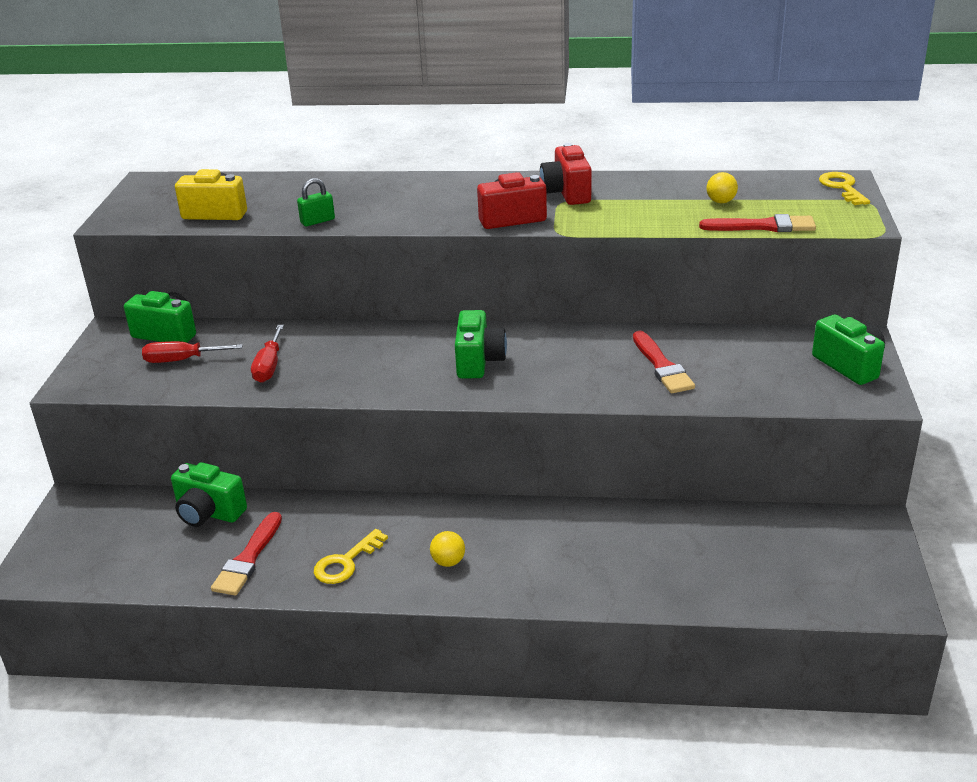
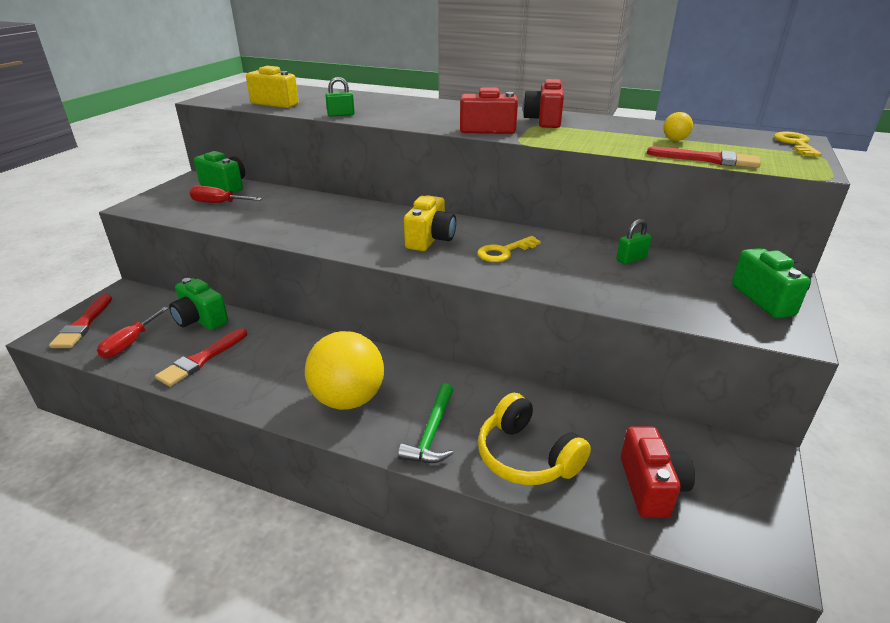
camera: 15 degrees right, 0 degrees up
red screwdriver [251,325,284,383] -> red screwdriver moved to [97,307,168,359]
yellow key [314,529,388,584] -> yellow key moved to [477,236,541,262]
yellow ball [430,531,465,567] -> yellow ball [305,331,384,410], size x2.43
green camera [455,310,507,378] -> yellow camera [404,195,456,251]
red brush [633,331,695,393] -> red brush moved to [49,294,112,348]
none -> green hammer [398,383,453,463]
none -> yellow headphones [478,393,591,485]
none -> green padlock [616,219,651,264]
none -> red camera [621,426,695,518]

